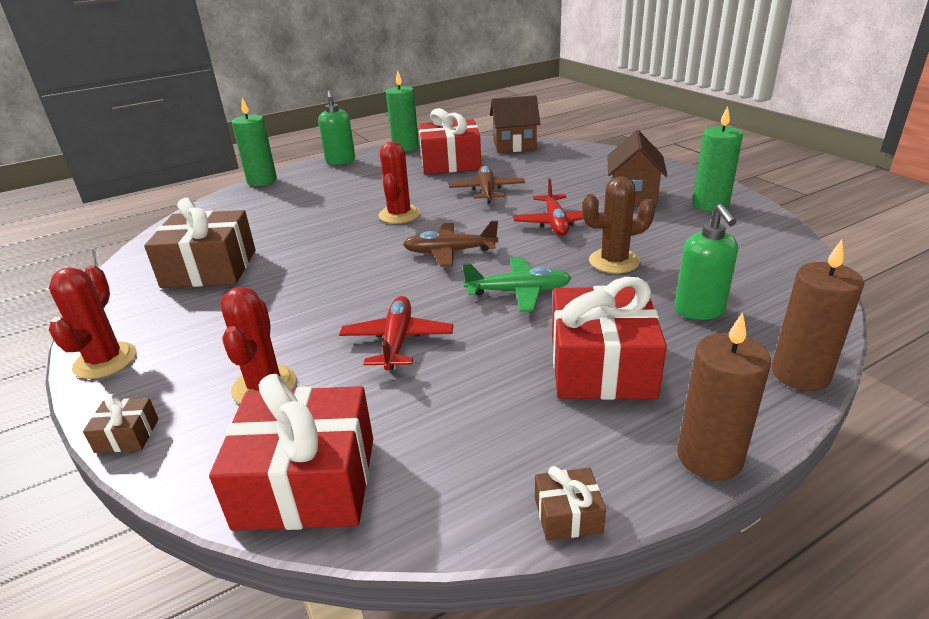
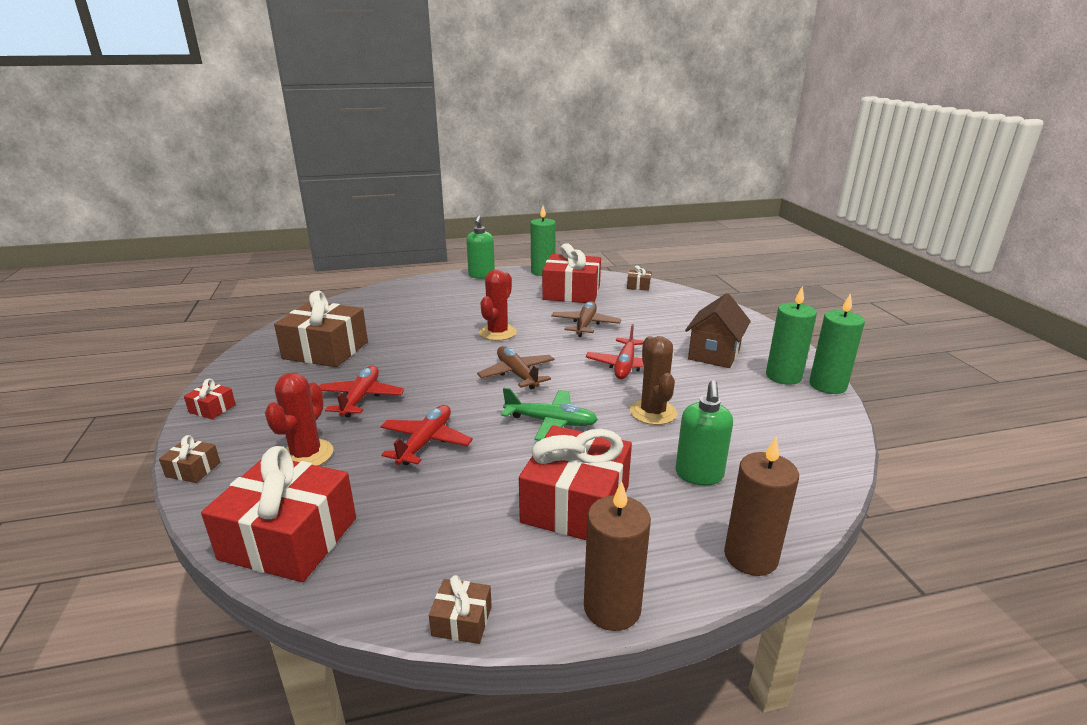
camera: 15 degrees right, 5 degrees down
red cactus [49,265,136,379] -> red gift [184,379,236,419]
green candle [232,98,277,186] -> green candle moved to [809,293,865,394]
brown plane [403,221,499,267] -> brown plane turned 45 degrees clockwise [477,346,555,389]
brown house [490,95,540,153] -> brown gift [627,265,651,291]
brown cactus [582,176,655,273] -> brown cactus turned 75 degrees clockwise [630,336,677,425]
none -> red plane [319,366,404,417]

